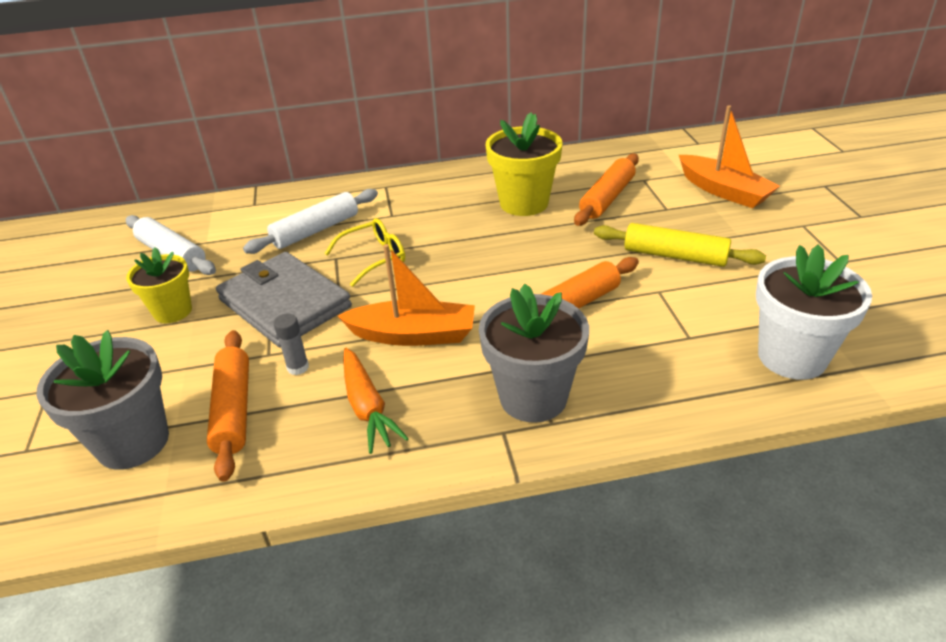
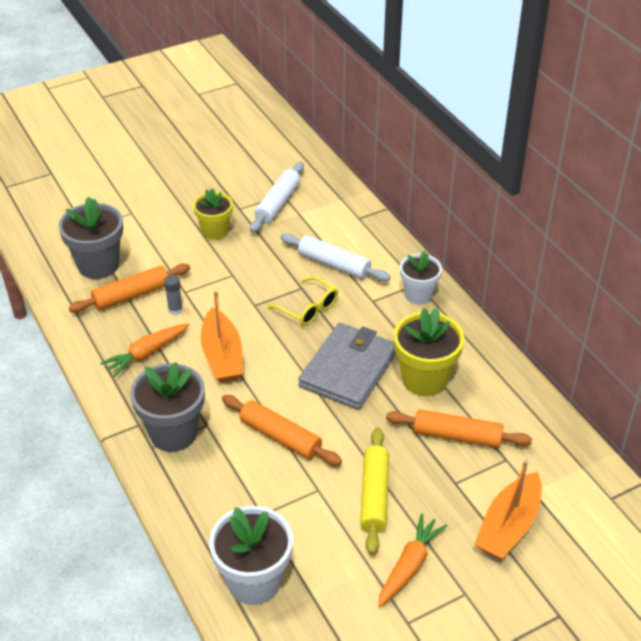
camera: 70 degrees right, 5 degrees up
grey wallet [216,252,352,348] -> grey wallet moved to [298,323,396,410]
none -> orange carrot [378,513,447,607]
none -> white flower pot [400,251,442,305]

